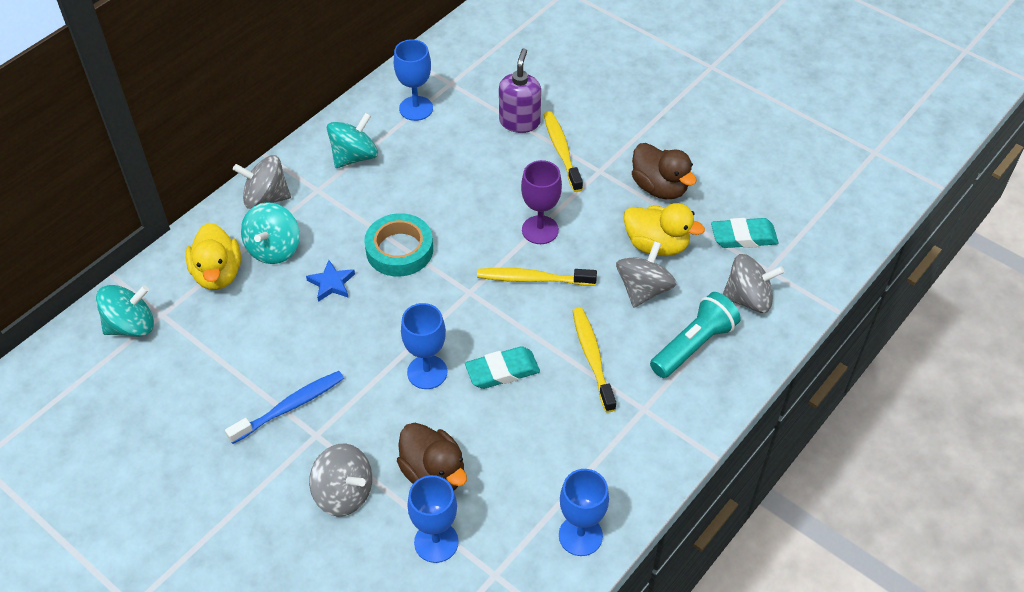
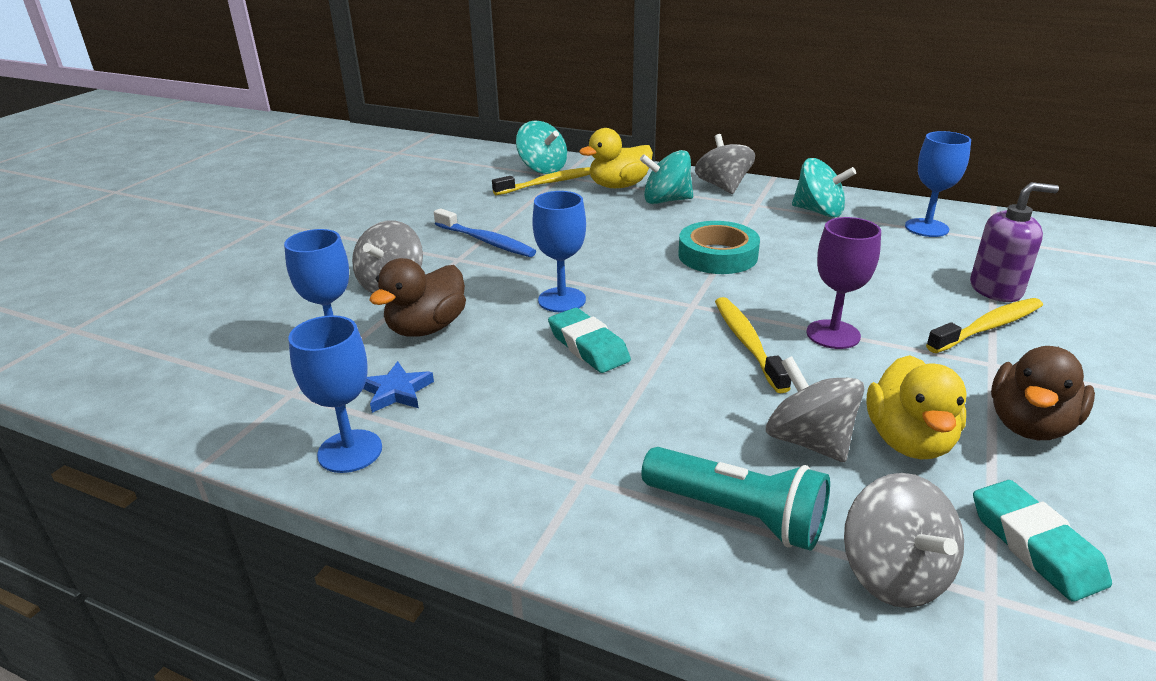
camera: 75 degrees right, 20 degrees down
blue star [306,260,355,302] -> blue star moved to [363,361,434,413]
yellow toothbrush [573,308,616,412] -> yellow toothbrush moved to [492,167,590,195]
grey spinning top [616,241,677,308] -> grey spinning top turned 135 degrees counterclockwise [766,356,864,462]

